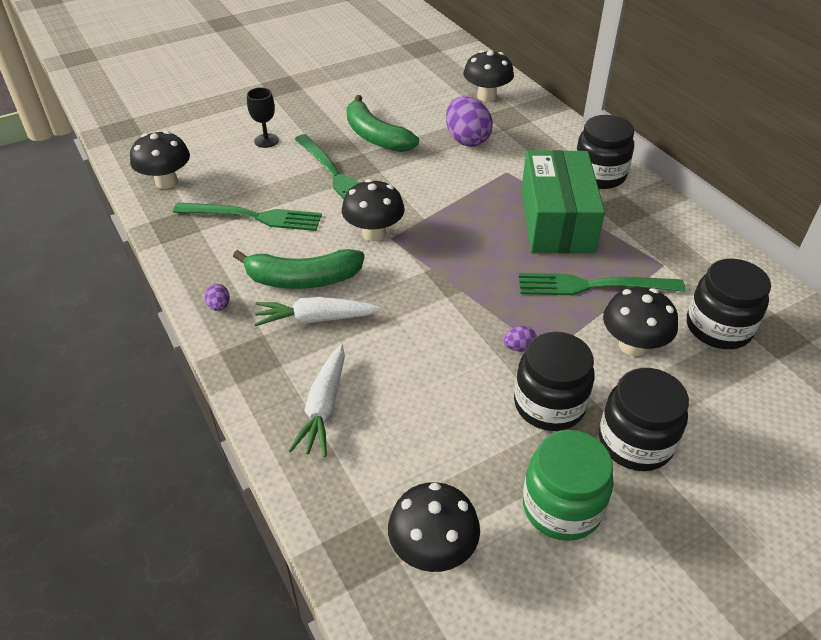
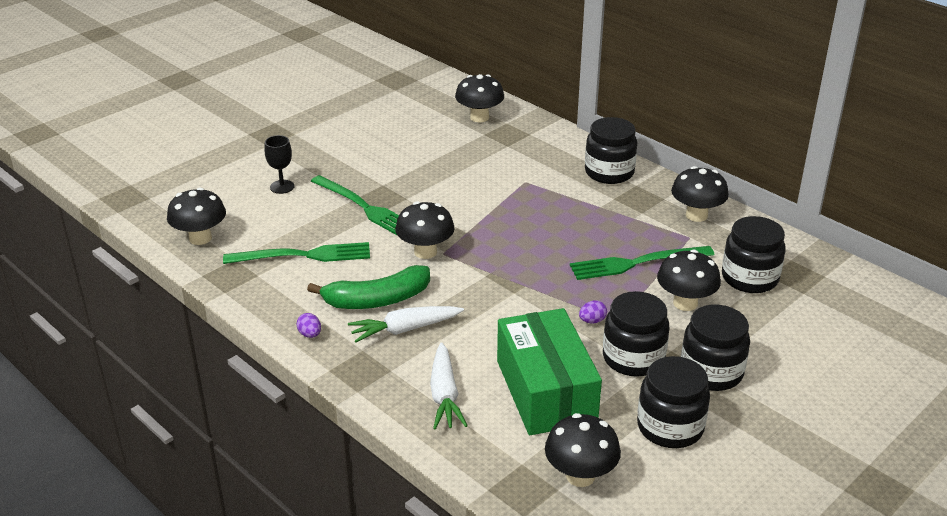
camera: 15 degrees left, 10 degrees down
green banana [346,95,419,152] -> none
purple egg [446,96,493,147] -> none
green box [521,150,605,253] -> green box moved to [497,308,602,435]
green jar [523,430,614,541] -> black jar [637,356,710,448]
none -> black mushroom [671,166,729,222]

